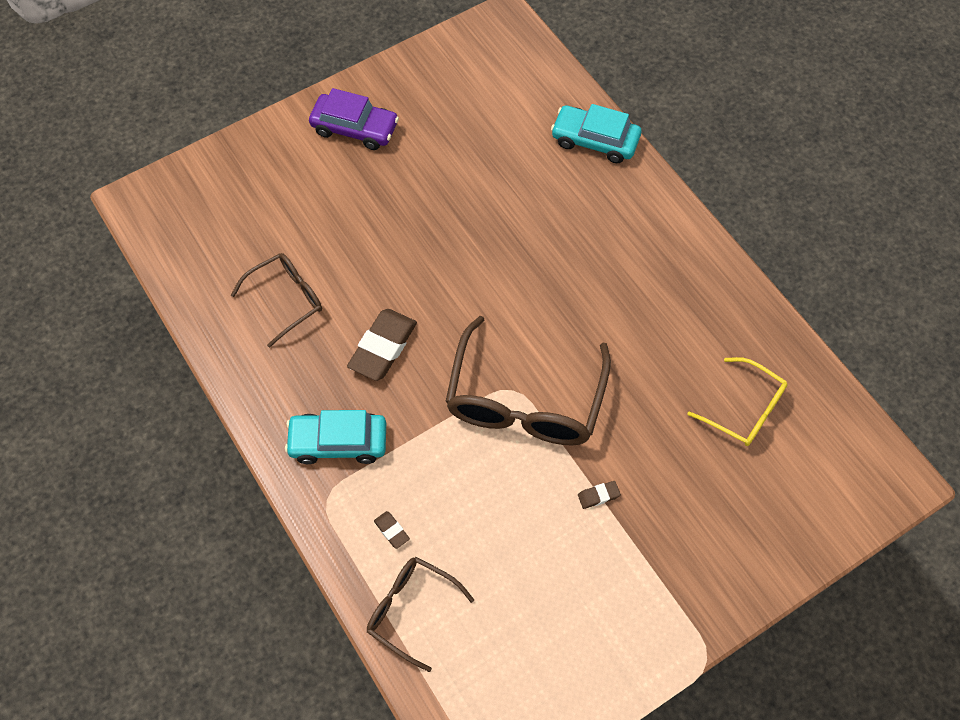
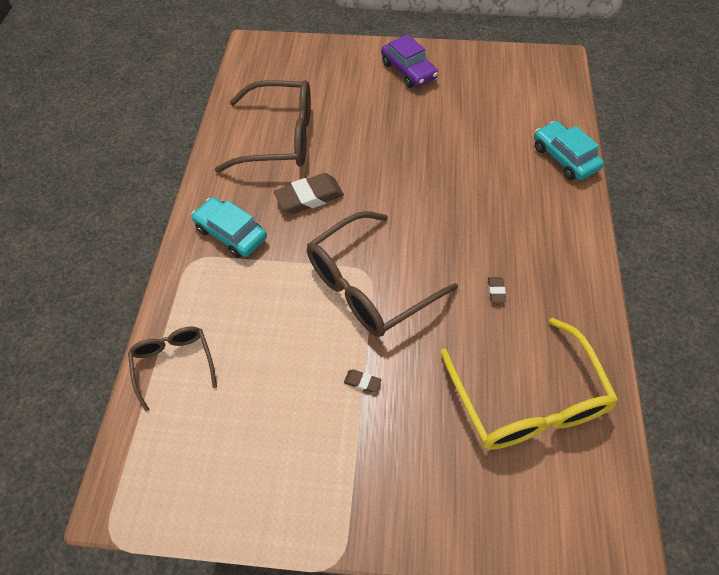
camera: 40 degrees right, 5 degrees down
brown glasses [231,253,322,348] -> brown glasses [215,80,311,173], size x1.78
brown eraser [374,511,410,549] -> brown eraser moved to [488,277,506,303]
yellow glasses [688,357,788,446] -> yellow glasses [441,318,618,450], size x1.78

